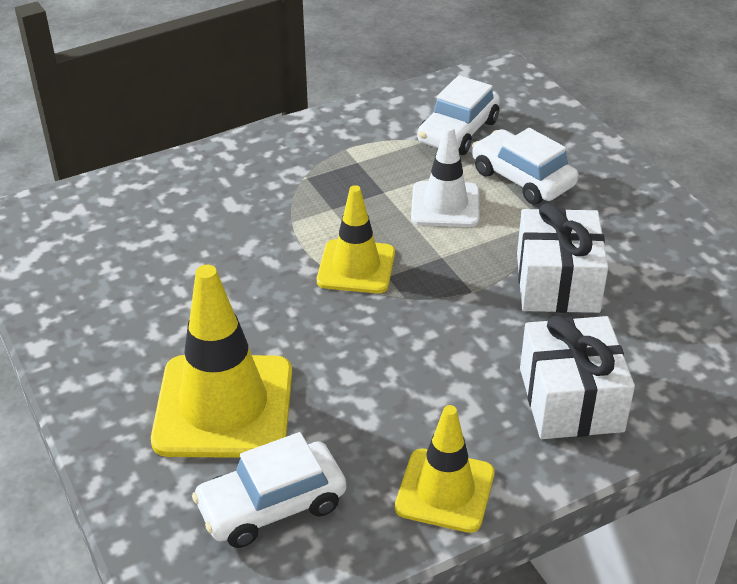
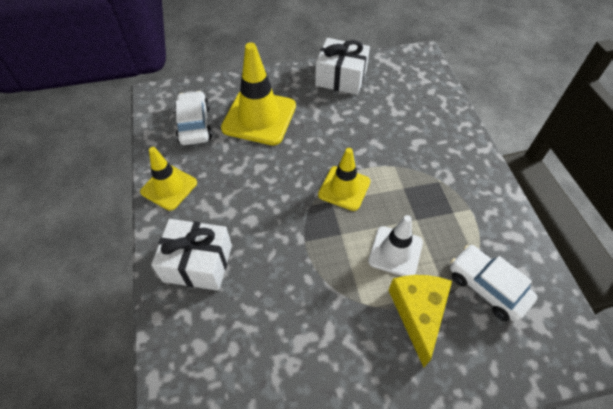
camera: 105 degrees right, 15 degrees up
white car [472,128,578,205] -> yellow cheese [389,275,452,368]
white gift [517,203,608,313] -> white gift moved to [315,38,370,95]

